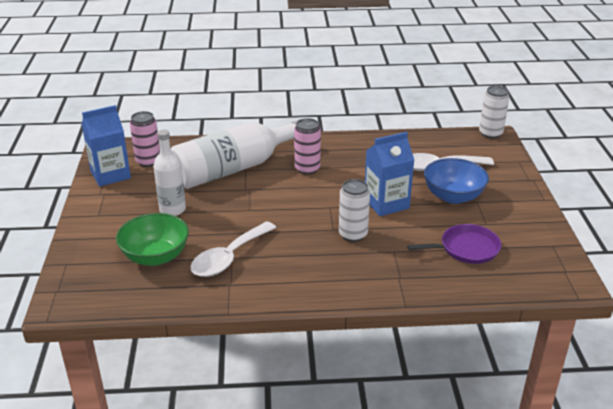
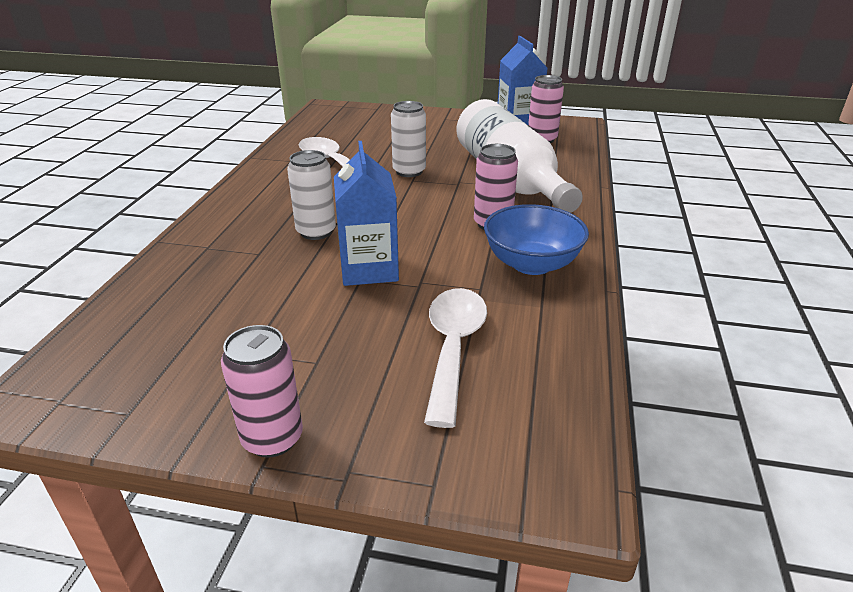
camera: 105 degrees right, 0 degrees up
green bowl [116,213,189,266] -> none
white bottle [153,130,186,216] -> none
purple pan [407,224,501,264] -> none
blue bowl [424,158,489,204] -> blue bowl moved to [484,204,589,275]
white can [479,86,509,139] -> white can moved to [391,101,426,177]
none -> pink can [221,325,303,458]

